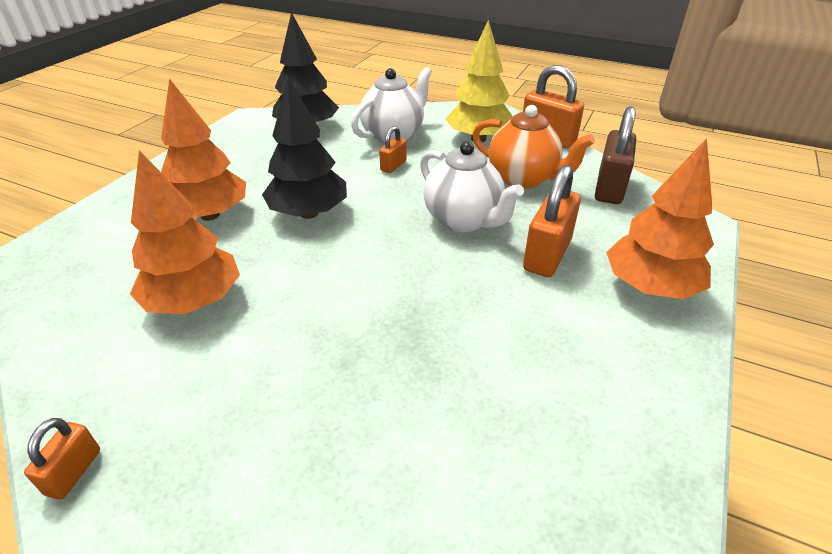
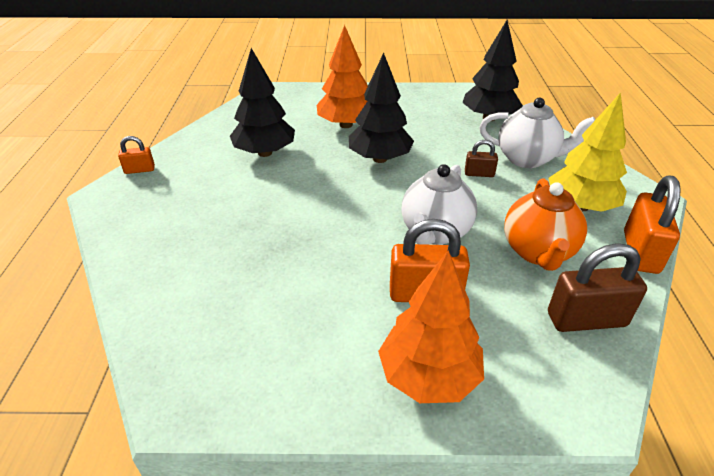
camera: 65 degrees right, 0 degrees up
orange tree [130,150,240,314] -> black tree [230,48,295,157]
orange padlock [379,126,407,173] -> brown padlock [465,140,498,177]

